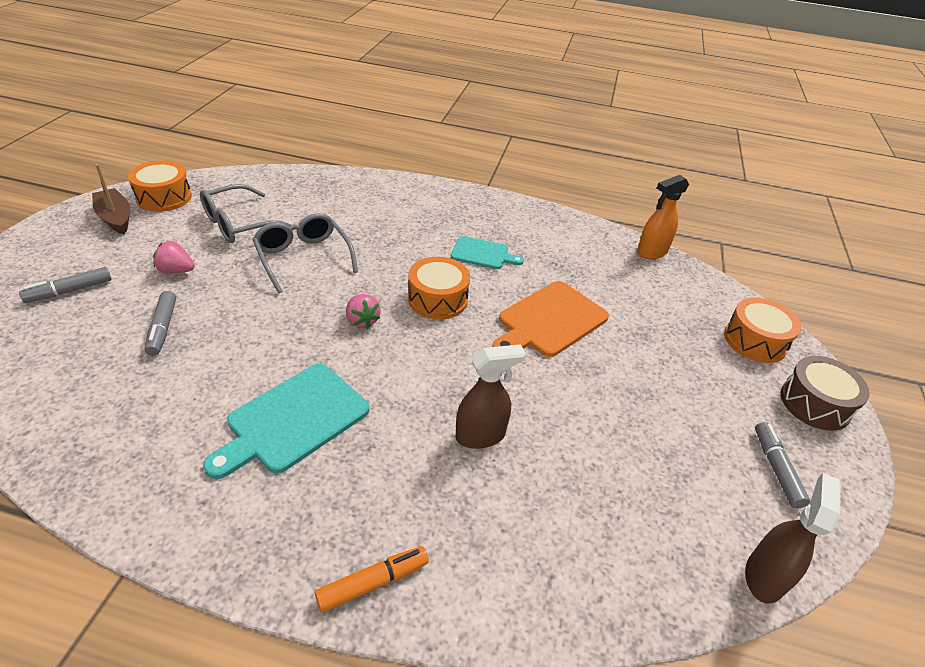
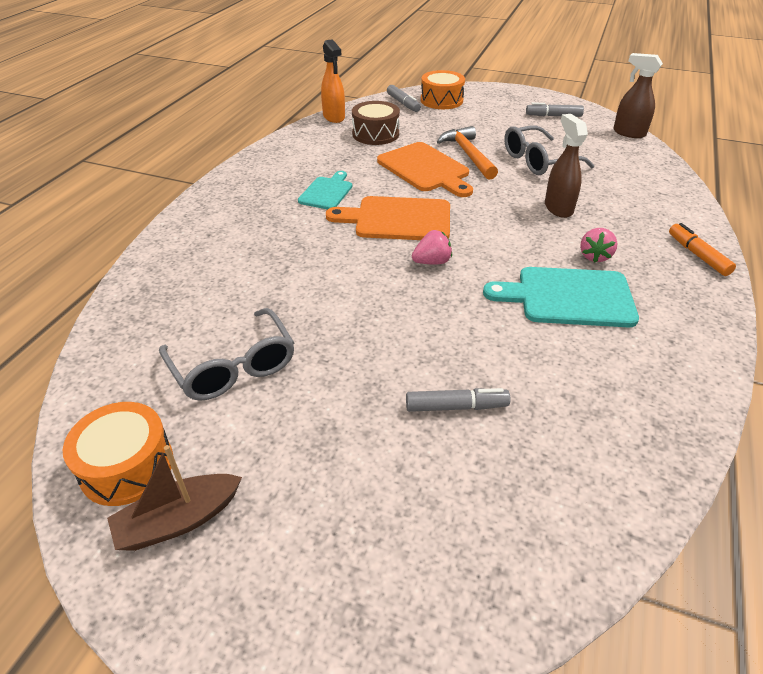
camera: 80 degrees left, 0 degrees up
grey marker [19,267,112,303] -> grey marker moved to [387,85,421,112]
pink strawberry [153,241,195,273] -> pink strawberry moved to [580,228,617,263]
turquoise cutting board [203,364,369,479] -> turquoise cutting board turned 135 degrees clockwise [483,267,639,327]
grey glasses [252,213,358,293] -> grey glasses moved to [504,126,594,175]
orange drum [408,257,470,320] -> orange cutting board [326,196,450,240]
brown drum [781,356,870,431] -> brown drum moved to [352,101,400,145]
none -> orange hammer [437,126,498,180]

